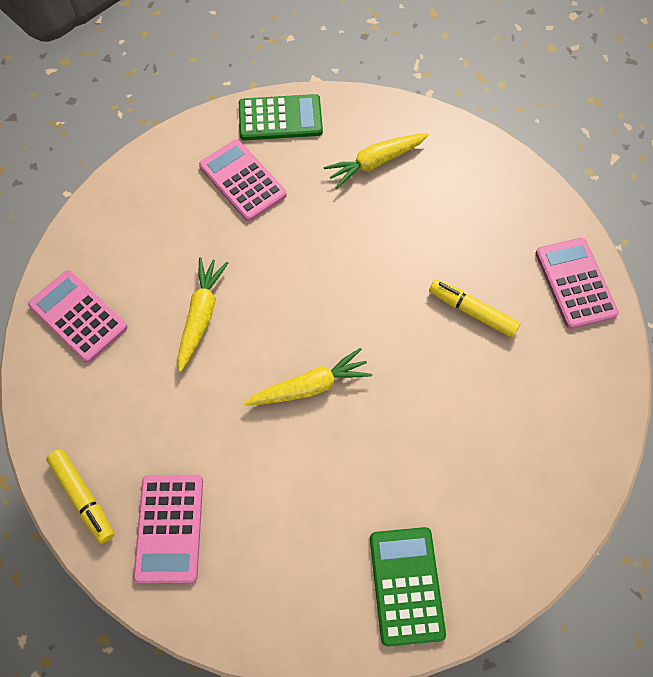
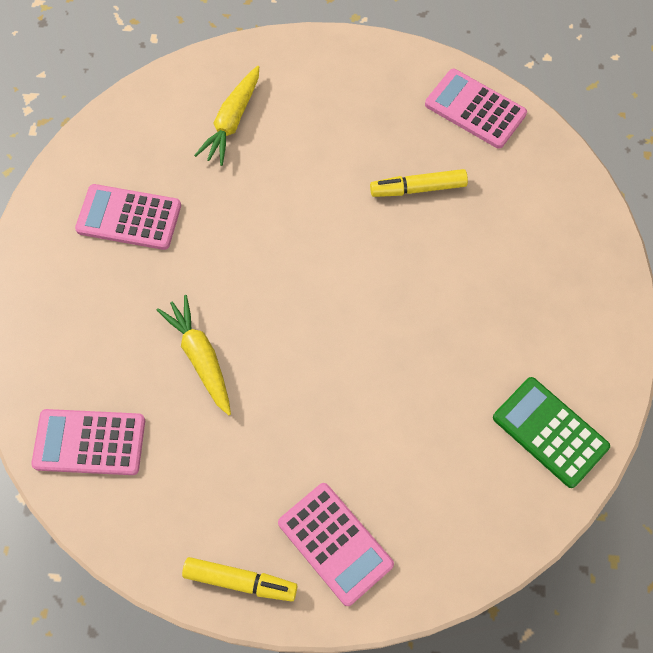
camera: 40 degrees left, 0 degrees up
green calculator [239,94,323,140] -> none
yellow carrot [244,348,372,405] -> none

